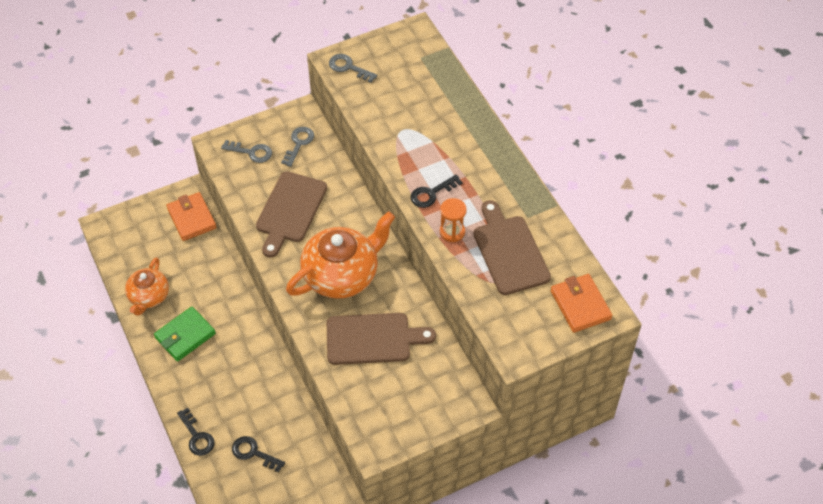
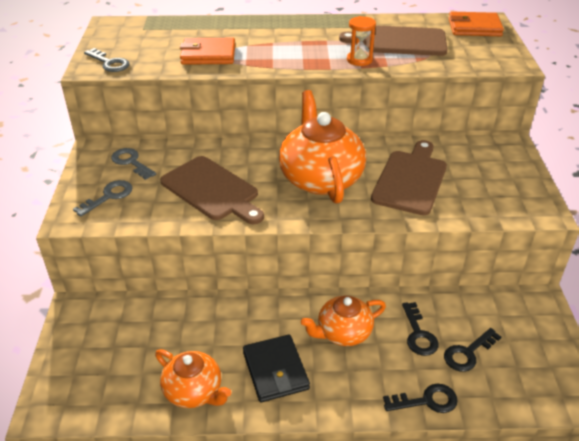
camera: 65 degrees left, 15 degrees down
green wallet [154,306,216,361] -> black wallet [243,335,310,402]
orange wallet [167,192,217,241] -> orange wallet moved to [180,38,235,65]
grey key [329,54,377,83] -> grey key turned 105 degrees counterclockwise [84,48,130,72]
black key [411,174,462,208] -> black key moved to [402,302,439,356]
none -> orange teapot [301,296,386,346]

